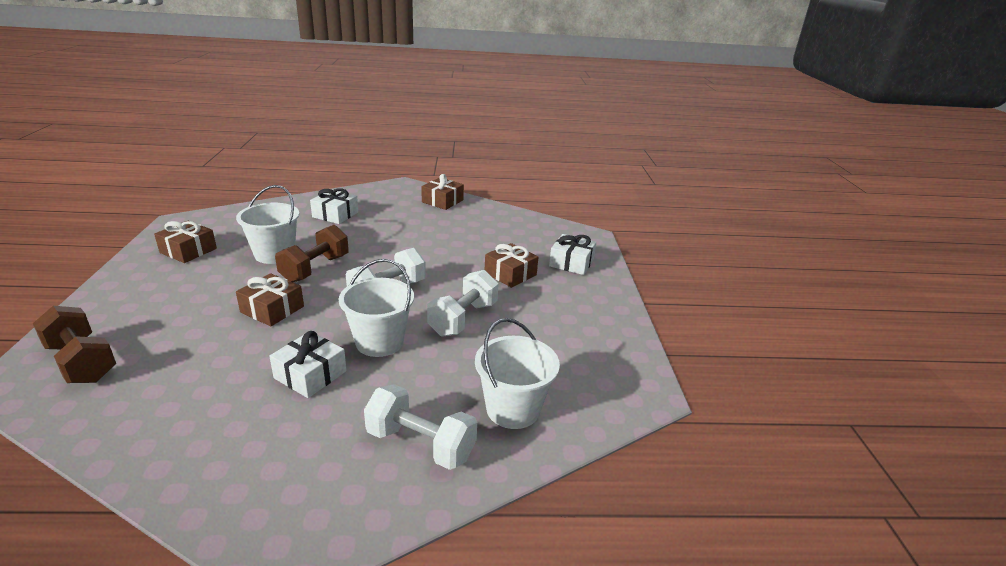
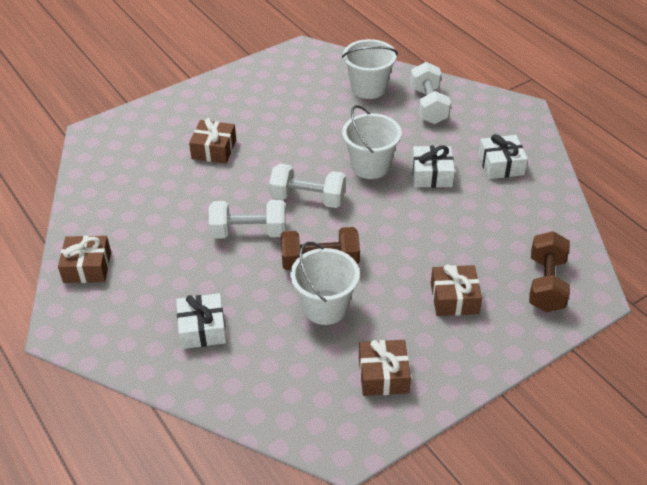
camera: 120 degrees left, 15 degrees up
brown gift [236,273,304,326] -> brown gift moved to [431,265,482,316]
white dumbbell [427,270,499,337] -> white dumbbell moved to [209,200,286,239]
white gift [549,234,596,275] -> white gift moved to [478,134,528,179]

